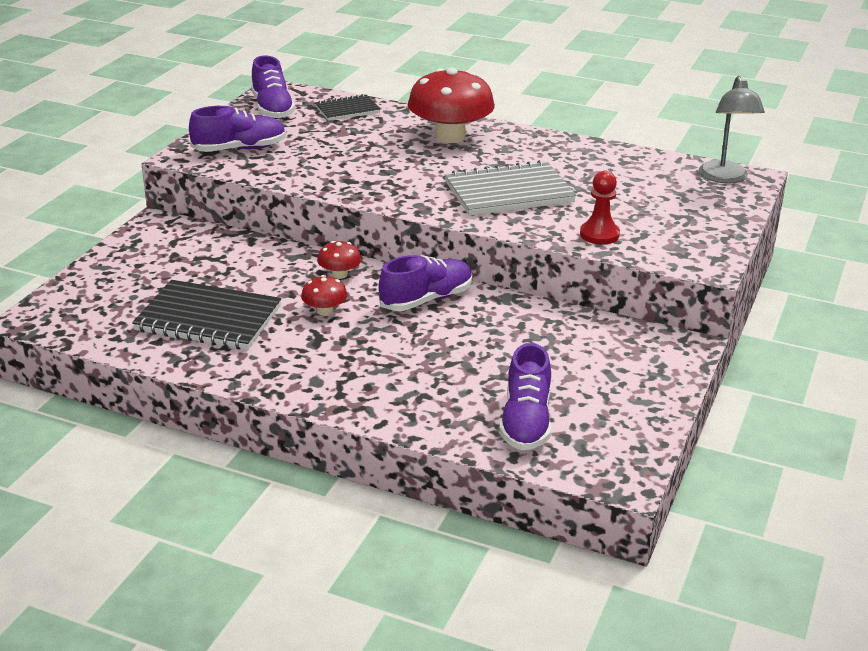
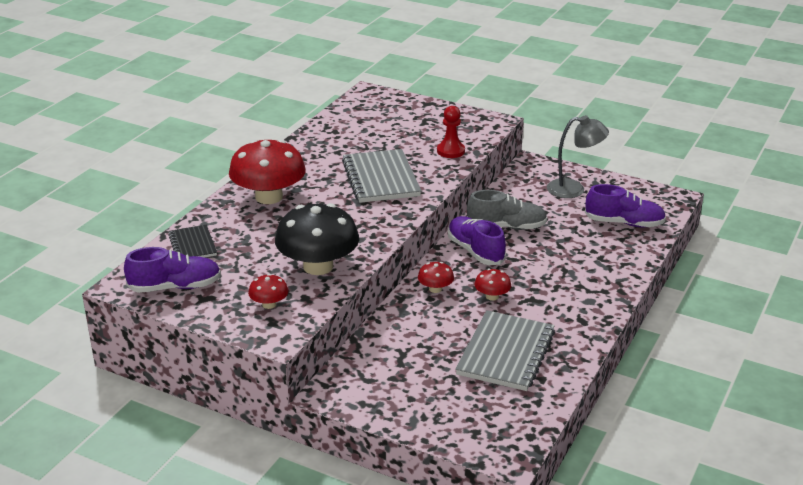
camera: 85 degrees left, 0 degrees up
black notebook [132,280,281,350] -> grey notebook [455,310,555,391]
purple shoe [189,106,286,152] -> red mushroom [248,274,288,309]
grey lamp [699,76,765,184] -> grey lamp moved to [547,115,609,198]
none -> black mushroom [275,203,359,275]
none -> grey shoe [467,190,547,230]

